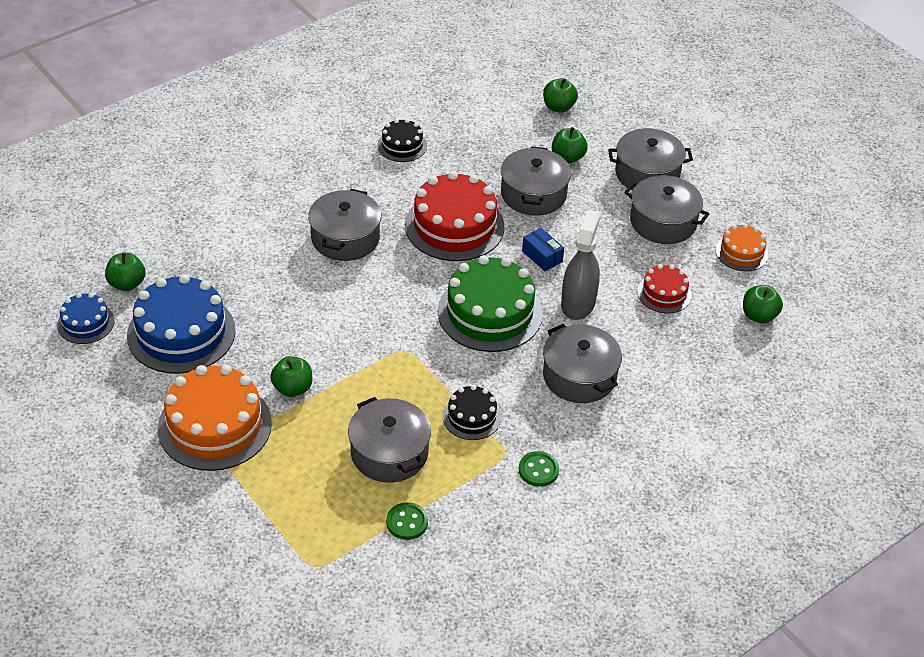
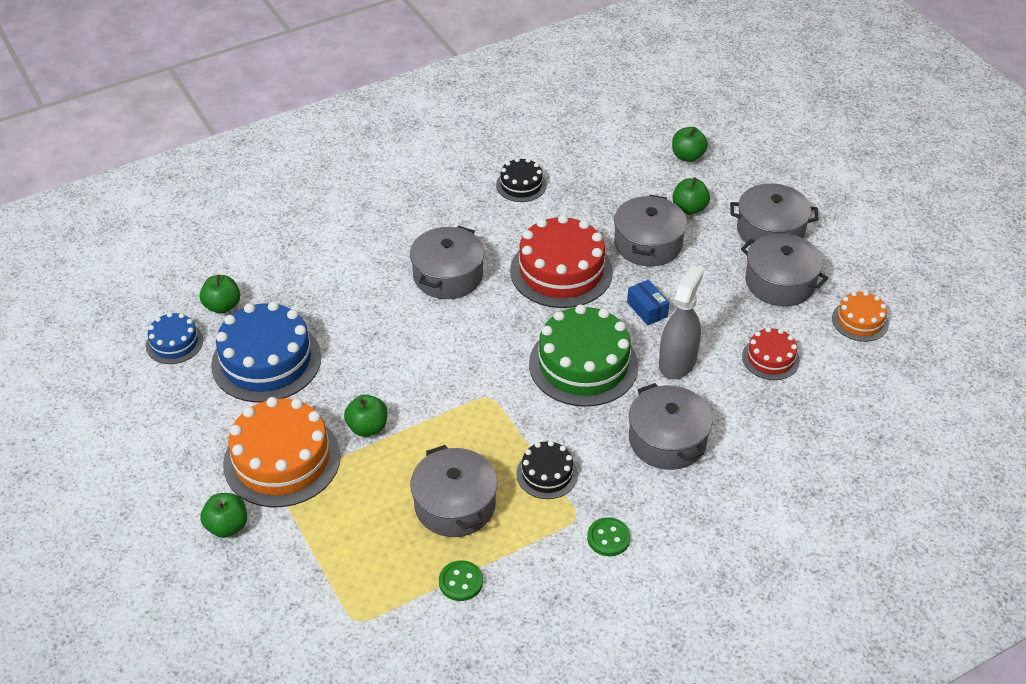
camera: 10 degrees right, 0 degrees up
green apple [743,285,783,324] -> green apple moved to [200,493,247,538]

